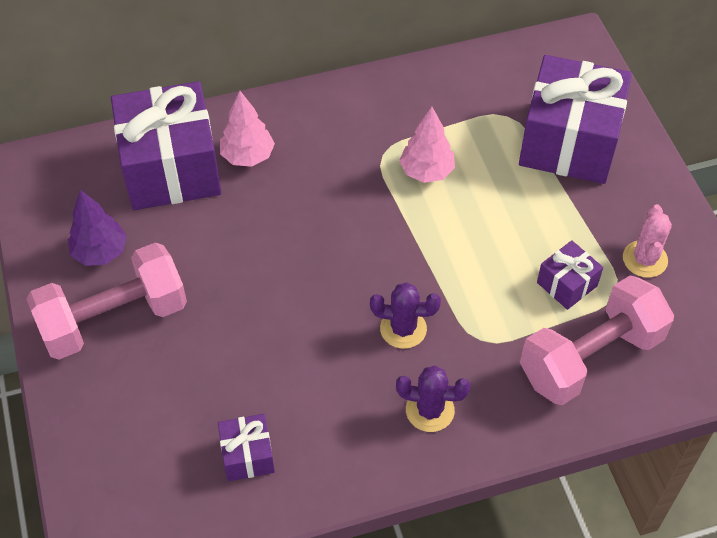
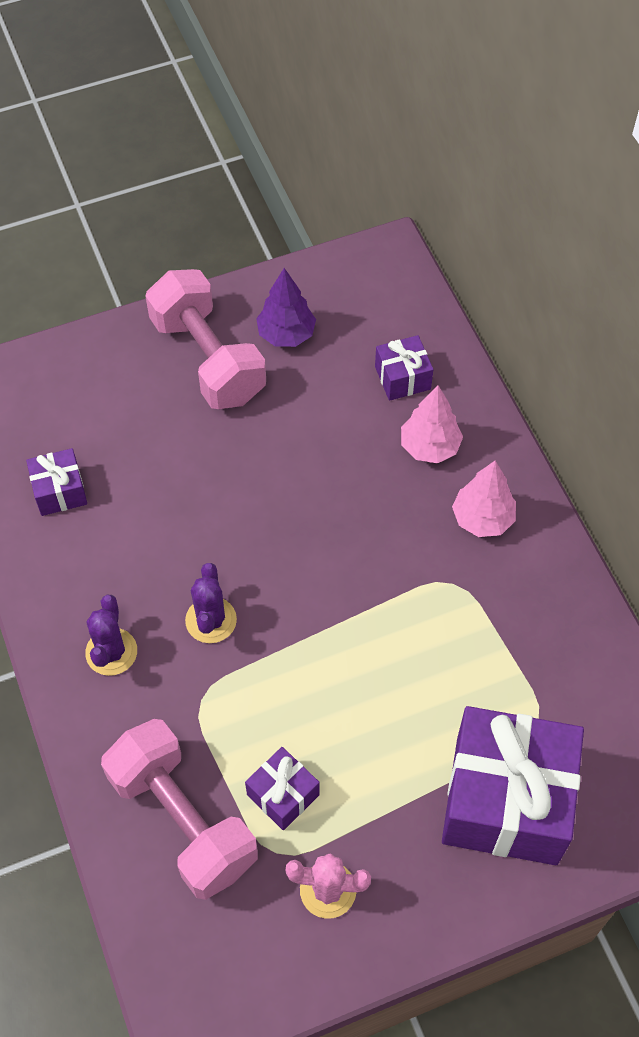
camera: 85 degrees right, 5 degrees up
purple gift [111,81,221,210] -> purple gift [375,335,433,401], size x0.46
pink tree [399,107,455,183] -> pink tree moved to [452,461,516,537]

